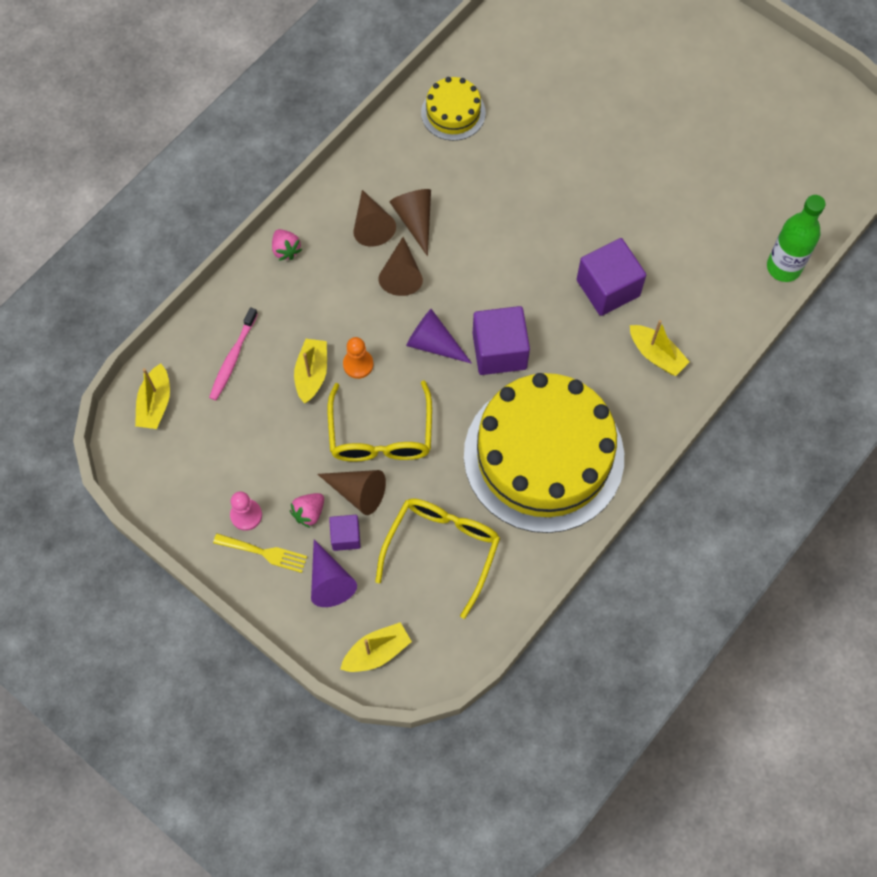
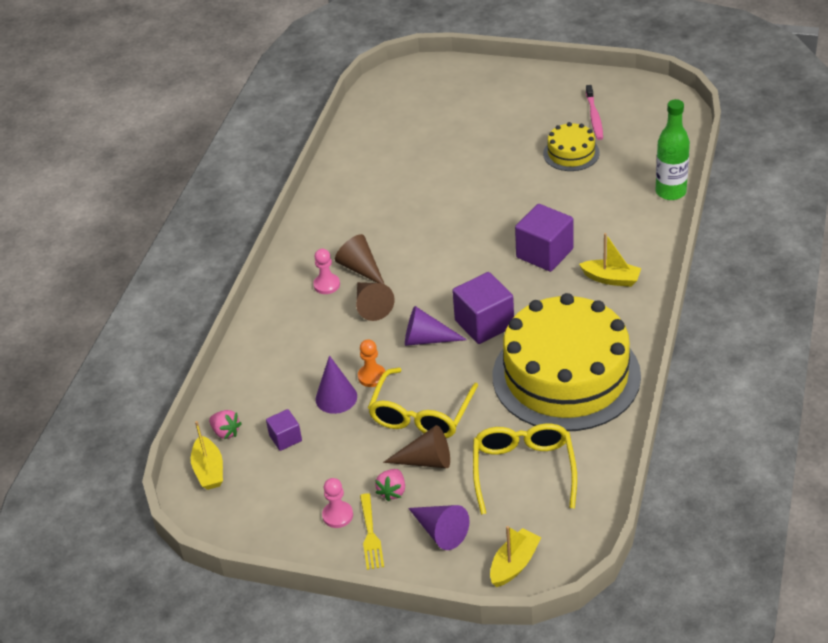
camera: 20 degrees left, 25 degrees down
pink toothbrush [209,307,258,401] -> pink toothbrush moved to [586,85,603,140]
yellow fork [213,533,307,573] -> yellow fork turned 90 degrees clockwise [360,493,384,570]
pink strawberry [272,229,302,261] -> pink strawberry moved to [209,410,242,439]
yellow boat [294,339,327,403] -> purple cone [315,355,357,414]
yellow glasses [328,380,432,462] -> yellow glasses turned 45 degrees clockwise [368,367,478,438]
purple cube [329,515,361,551] -> purple cube moved to [266,409,302,451]
brown cone [353,190,396,247] -> pink pawn [313,249,340,294]
yellow cake [421,77,486,141] -> yellow cake moved to [543,122,600,171]

